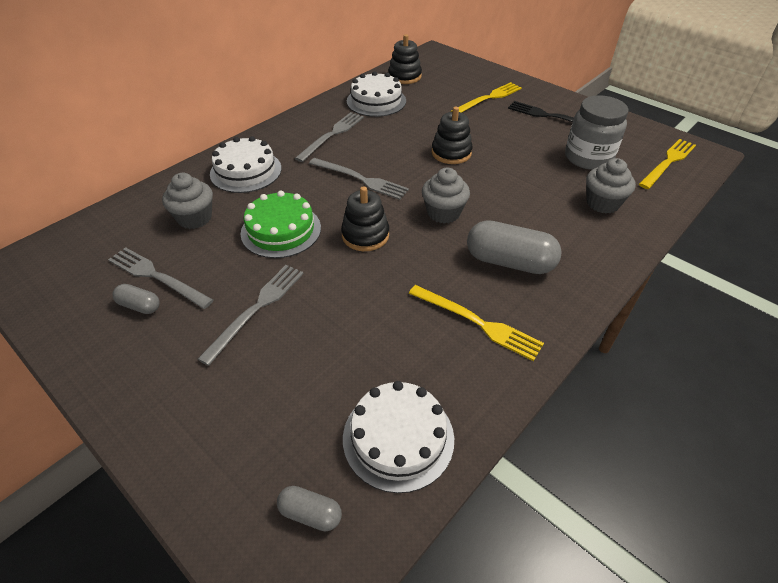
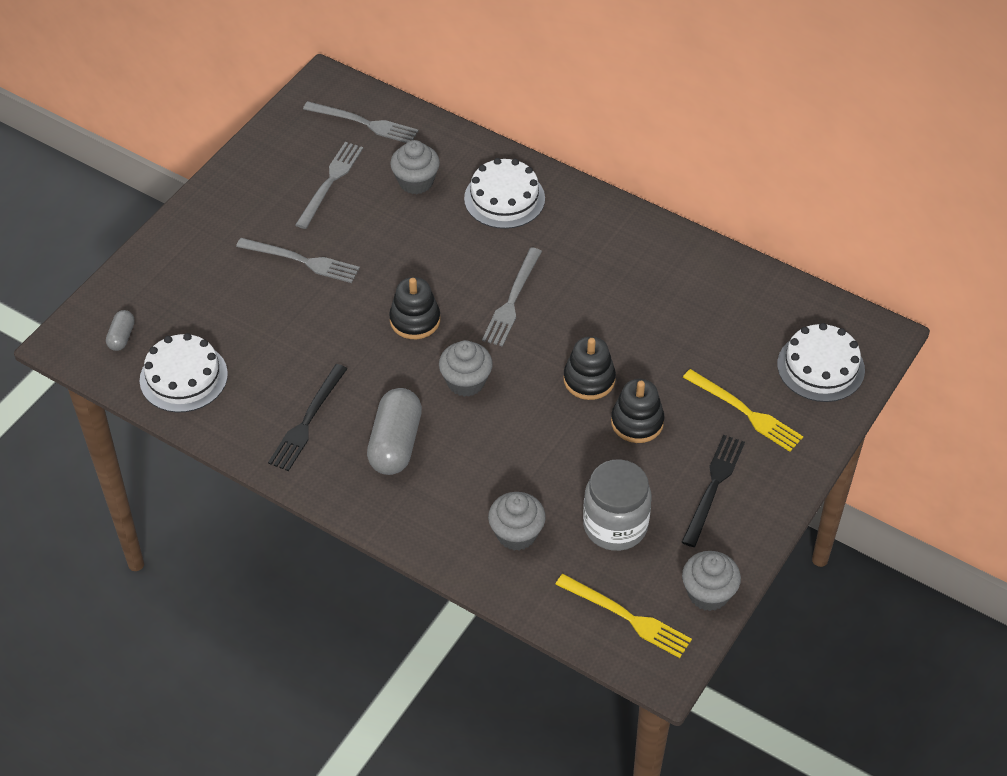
camera: 80 degrees right, 5 degrees up
grey capsule [113,284,160,314] -> none
green cake [241,190,321,258] -> none
grey fork [295,112,364,162] -> grey fork moved to [303,101,418,143]
white cake [347,71,406,117] -> white cake moved to [777,323,865,402]
black stacking toy [388,34,422,84] -> black stacking toy moved to [611,379,665,443]
yellow fork [409,285,544,361] -> black fork [268,364,347,471]
none -> grey cupcake [682,551,741,611]

